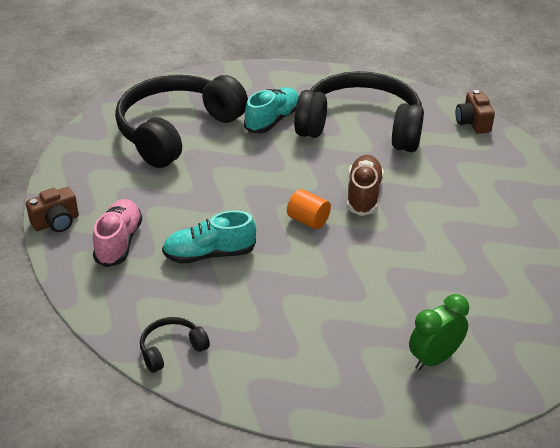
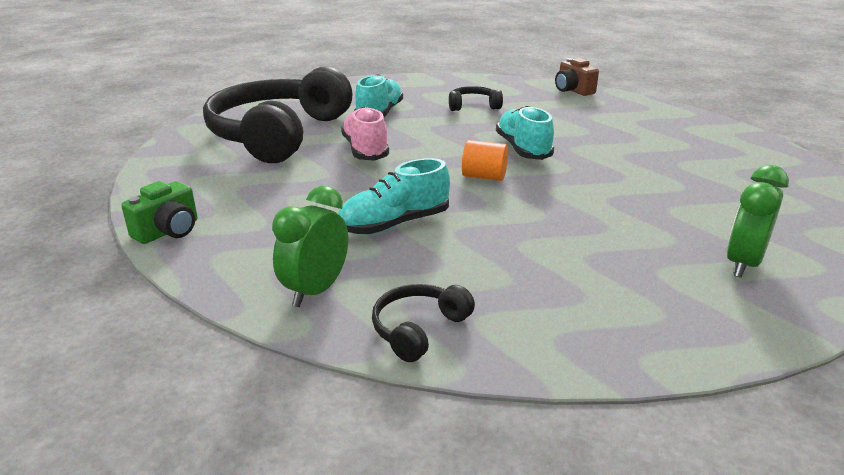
camera: 20 degrees left, 10 degrees down
brown camera [26,187,79,232] -> green camera [121,181,197,244]
pink shoe [93,199,142,267] -> pink shoe moved to [341,106,389,161]
black headphones [294,71,424,152] -> black headphones [449,86,503,111], size x0.40
brown shoe [347,155,384,216] -> turquoise shoe [496,106,554,160]
none -> green clock [272,186,348,307]

